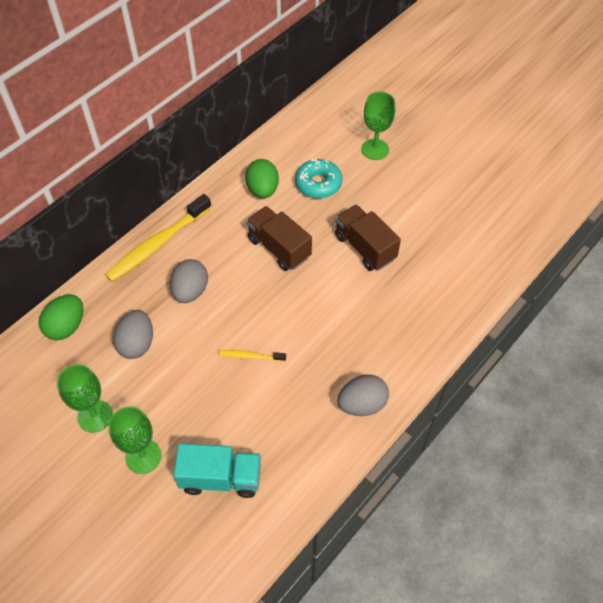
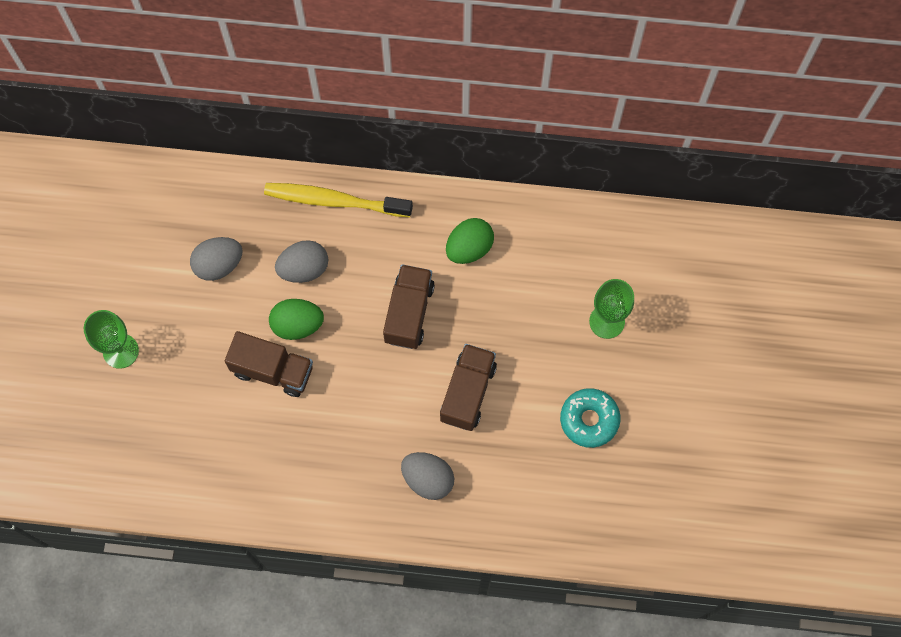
camera: 55 degrees right, 15 degrees up
green egg [39,294,83,340] -> green egg moved to [269,299,324,340]
green goblet [57,364,113,433] -> none
turquoise truck [174,443,261,498] -> none
yellow toothbrush [219,350,286,361] -> brown truck [224,331,313,397]
turquoise donut [295,159,342,198] -> turquoise donut moved to [560,388,620,448]
grey egg [337,375,389,416] -> grey egg moved to [401,452,454,500]

